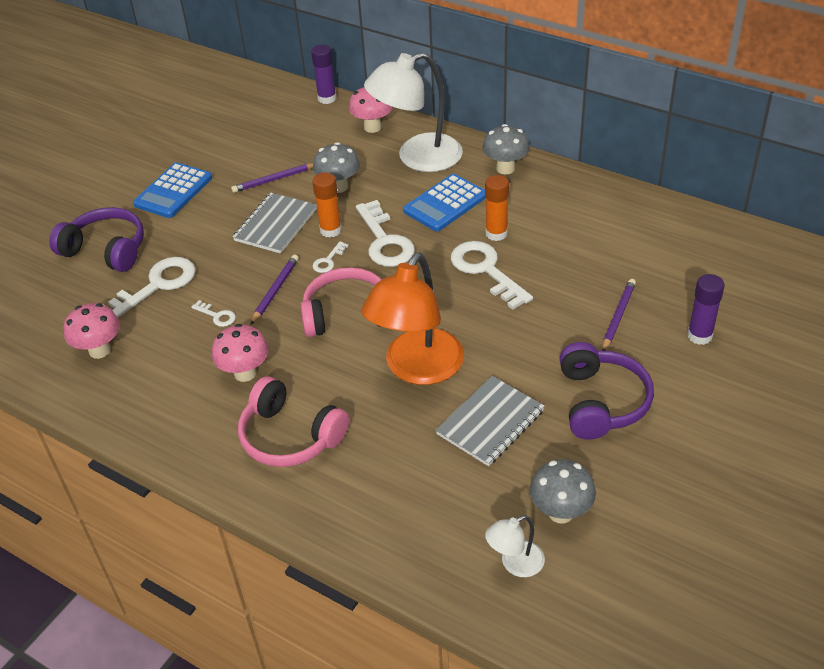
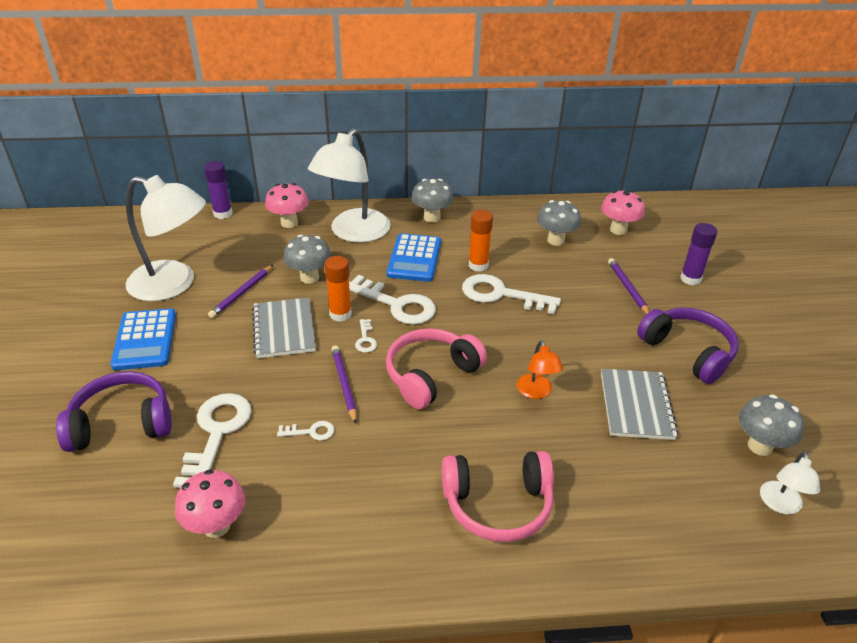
camera: 40 degrees left, 5 degrees down
pink mushroom [212,324,269,382] -> pink mushroom moved to [601,190,645,235]
orange lamp [361,252,464,385] -> orange lamp [517,340,563,399], size x0.46
none -> white lamp [126,175,206,301]
none -> grey mushroom [537,200,581,246]

